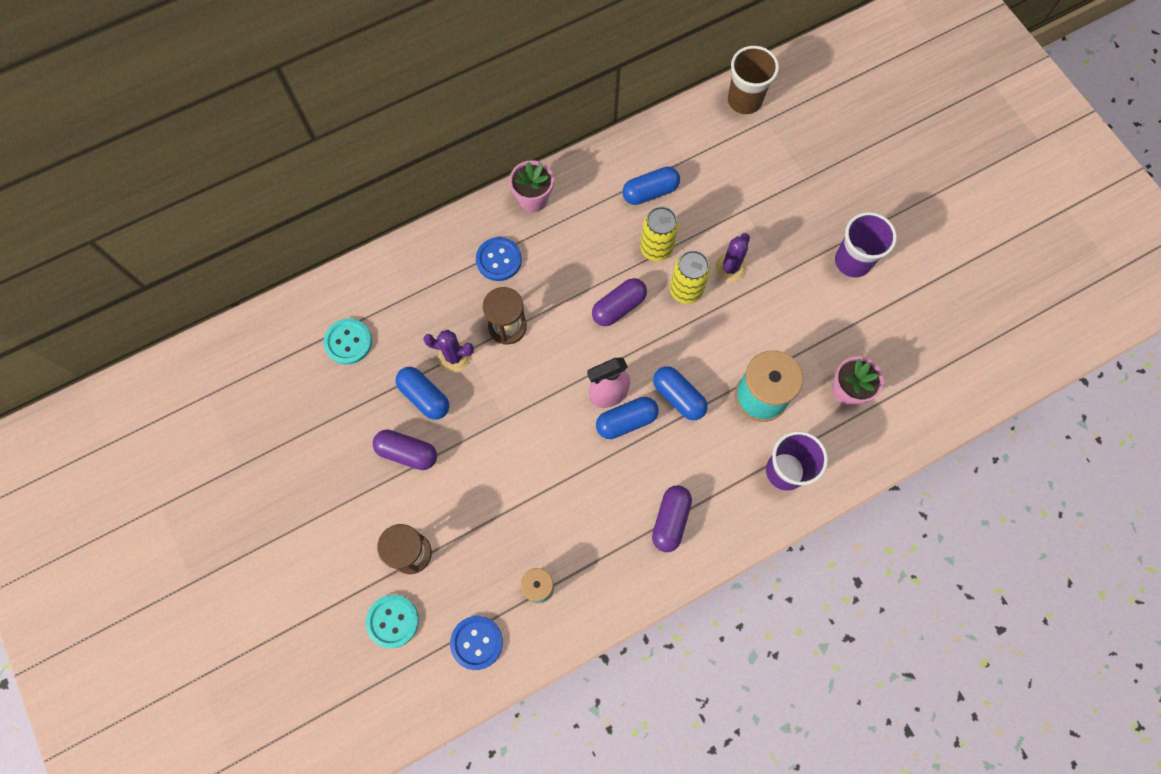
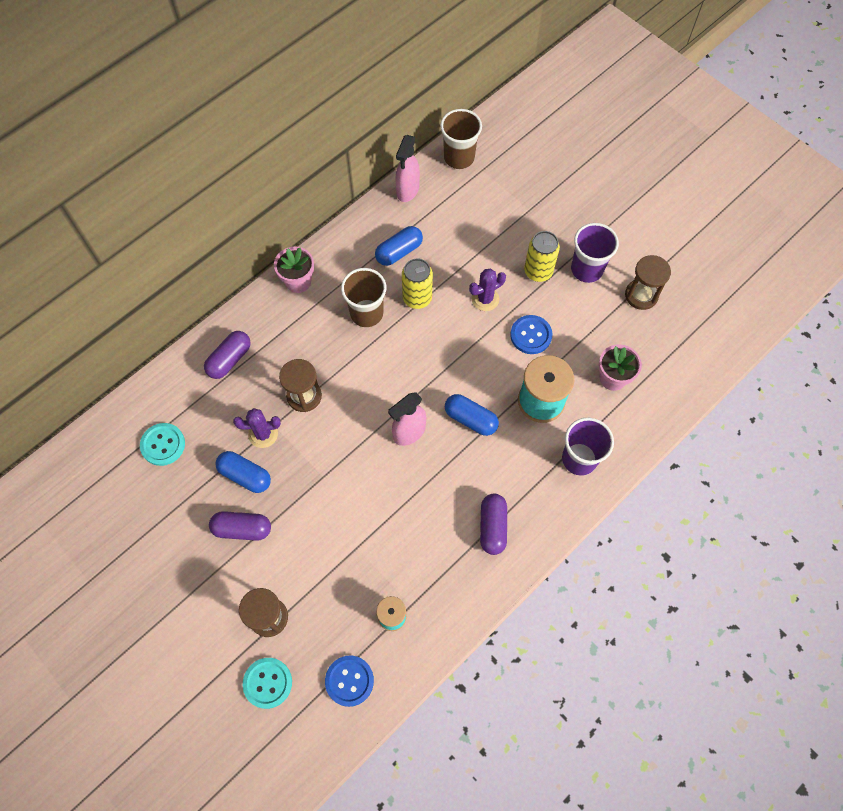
camera: 15 degrees left, 5 degrees down
blue button [476,237,522,281] -> blue button moved to [510,315,552,354]
purple capsule [592,278,647,326] -> purple capsule moved to [204,331,251,379]
blue capsule [596,397,659,439] -> none
yellow can [670,250,710,304] -> yellow can moved to [524,231,560,282]
purple cactus [715,233,750,282] -> purple cactus turned 45 degrees clockwise [469,269,506,311]
none -> brown cup [341,268,386,327]
none -> pink spray bottle [395,135,420,202]
none -> brown hourglass [625,255,671,310]

